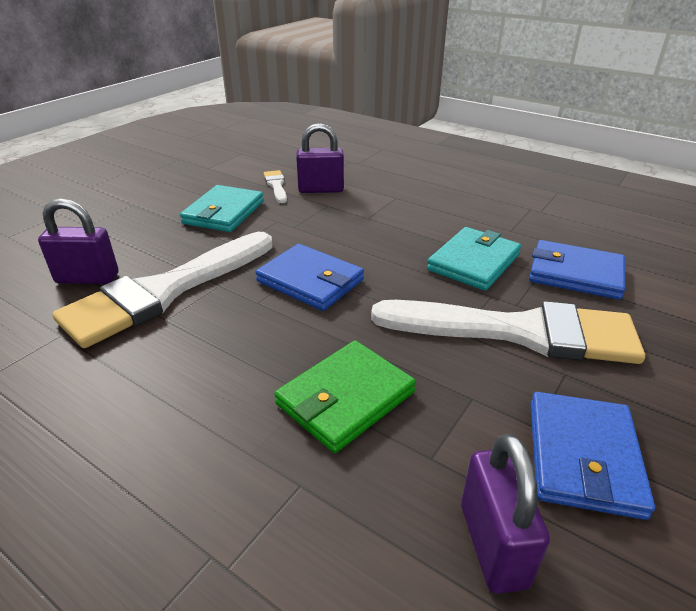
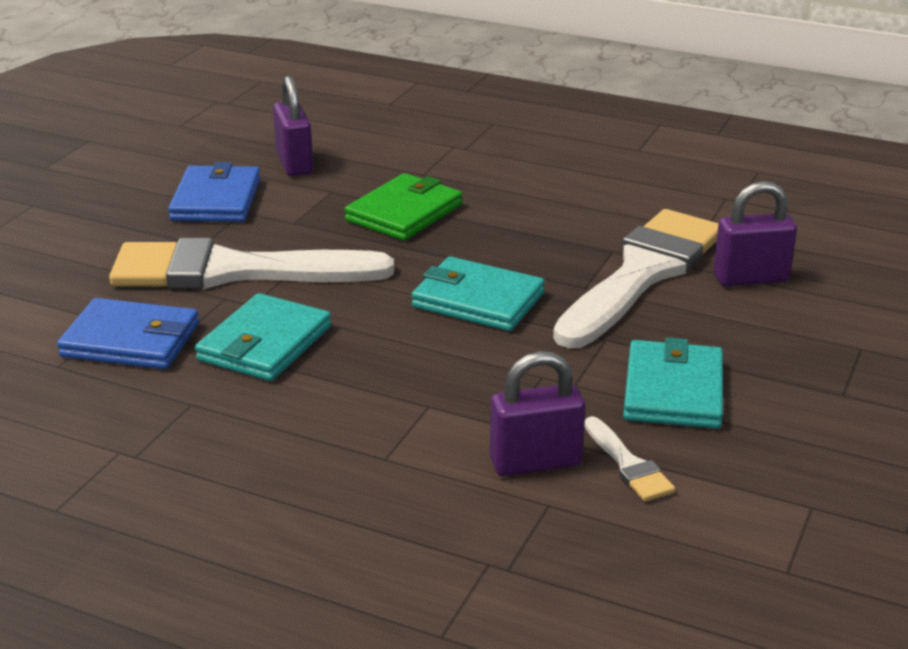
camera: 170 degrees right, 5 degrees down
blue wallet [255,244,364,311] -> turquoise wallet [412,256,545,331]

